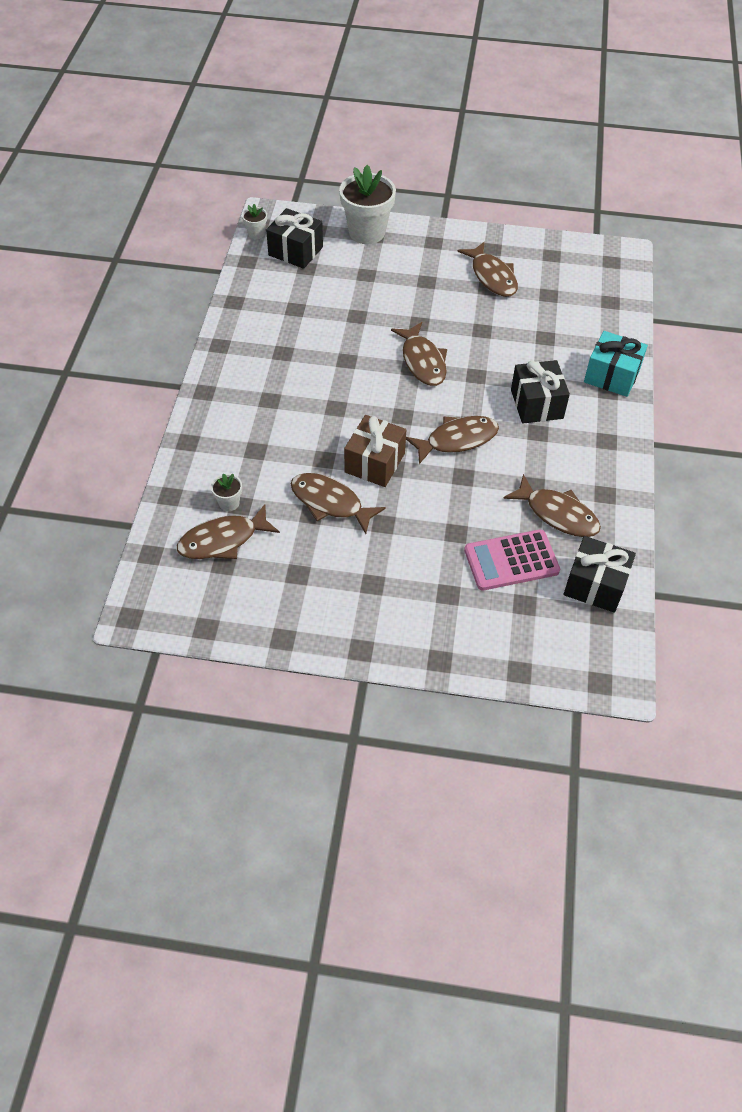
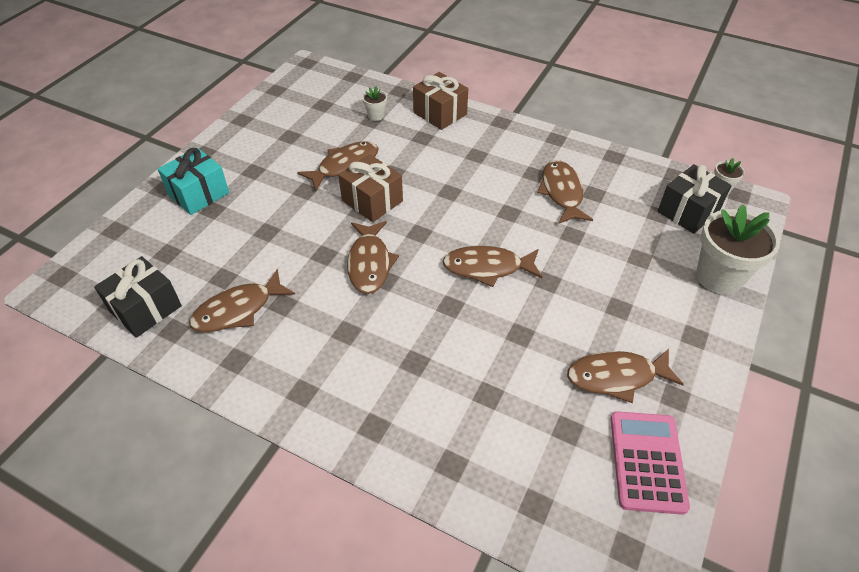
camera: 110 degrees right, 5 degrees down
brown fish [177,504,280,559] -> brown fish moved to [537,160,593,224]
pink calculator [464,529,560,591] -> pink calculator moved to [611,411,690,515]
black gift [511,360,570,424] -> none
turquoise gift [584,331,648,397] -> turquoise gift moved to [158,148,229,215]
none -> brown gift [413,72,468,130]

